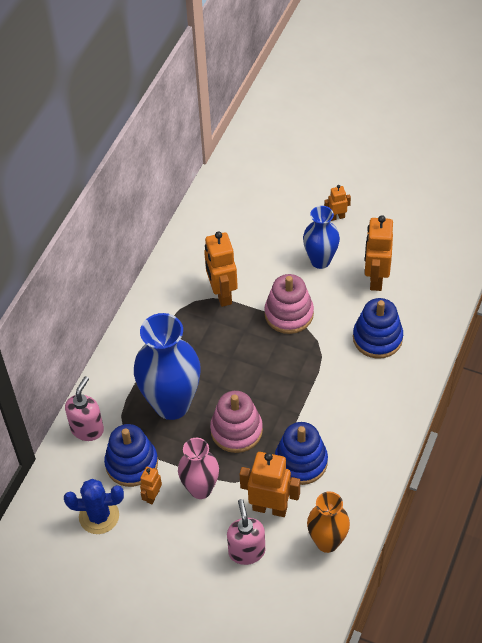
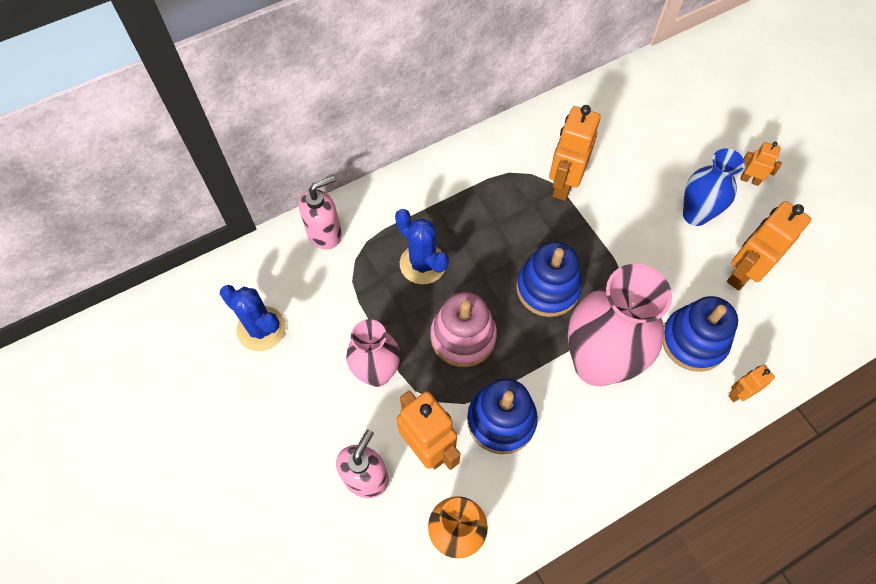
camera: 35 degrees right, 10 degrees up
blue stacking toy [104,424,158,487] -> blue stacking toy moved to [516,242,582,317]
blue vase [134,313,201,420] -> blue cactus [395,209,449,284]
orange robot [140,467,162,504] -> orange robot moved to [728,364,775,402]
pink stacking toy [264,274,314,334] -> none
none -> pink vase [568,264,672,386]

